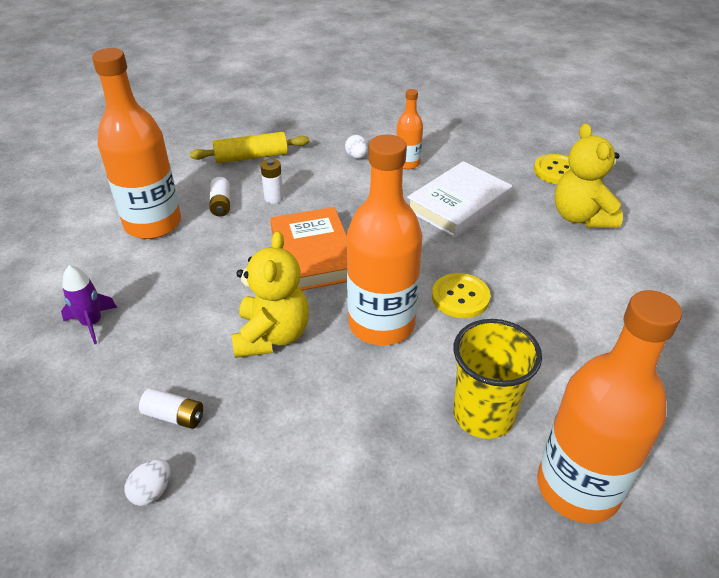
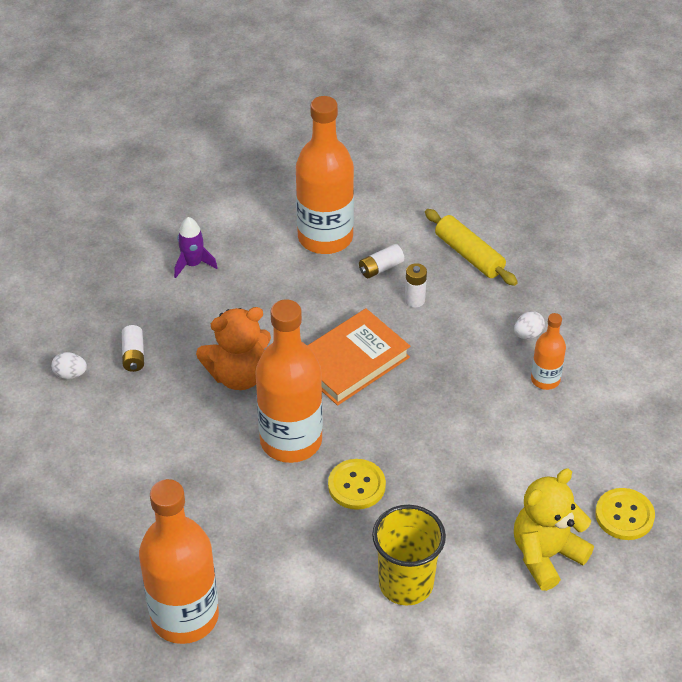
camera: 65 degrees right, 5 degrees up
yellow teddy bear [232,231,309,358] -> orange teddy bear [196,307,271,390]
white book [407,161,512,238] -> none
yellow cup [453,319,542,439] -> yellow cup moved to [372,505,446,606]

